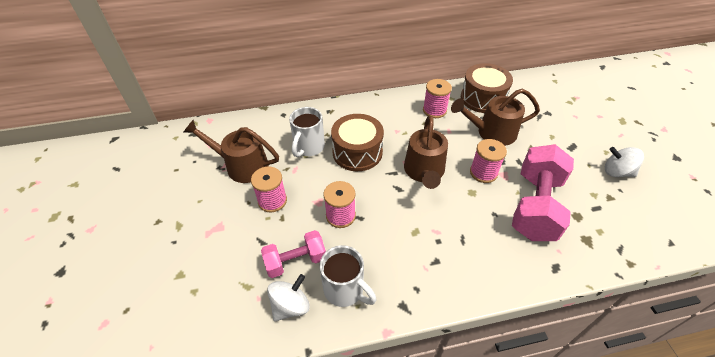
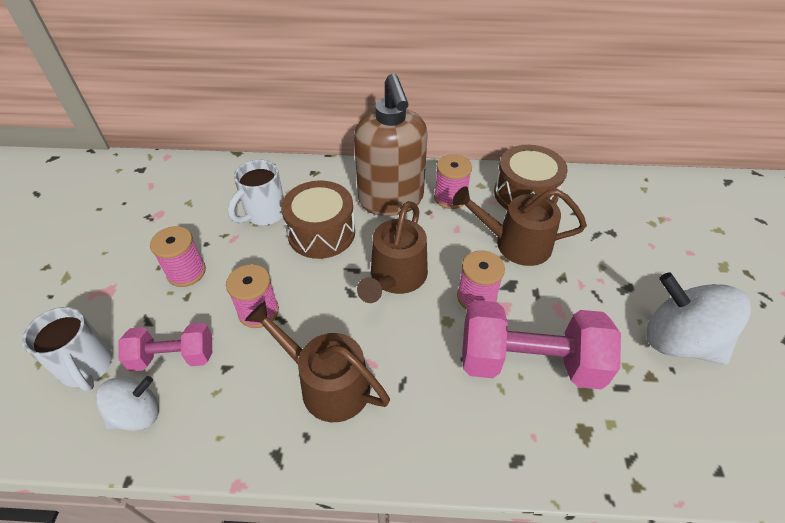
camera: 15 degrees right, 0 degrees up
brown watering can [183,120,279,183] -> brown watering can moved to [245,301,390,422]
white mug [320,245,377,307] -> white mug moved to [22,307,112,391]
pink dumbbell [512,144,574,241] -> pink dumbbell turned 60 degrees clockwise [462,300,621,390]
white spinning top [605,147,644,177] -> white spinning top [646,272,751,365], size x1.69
none -> brown soap dispenser [354,74,428,216]

